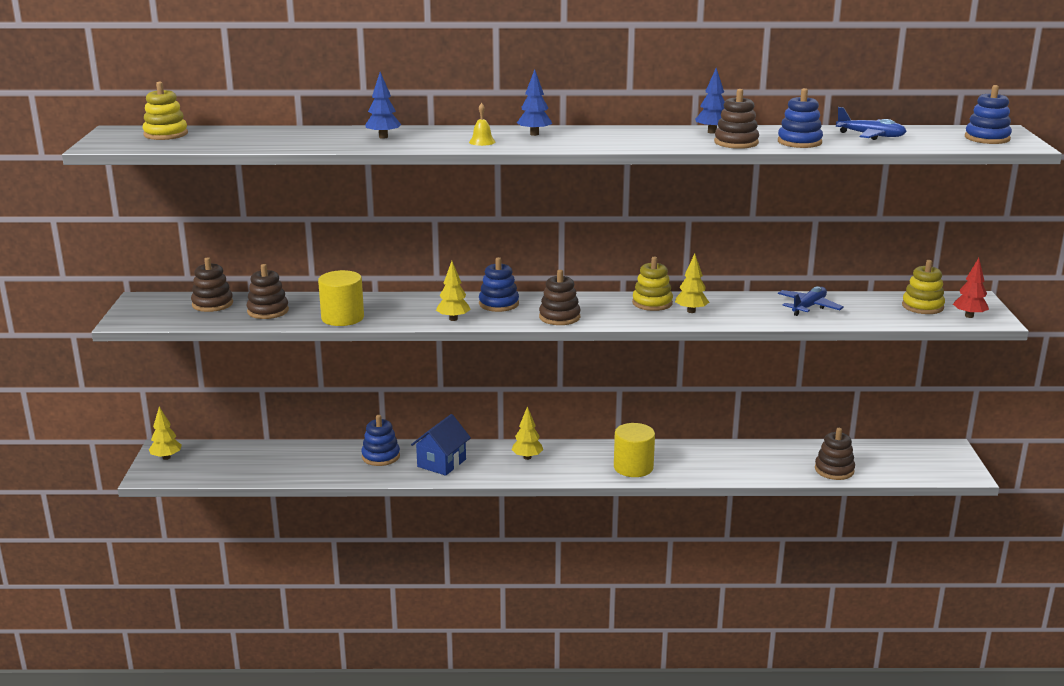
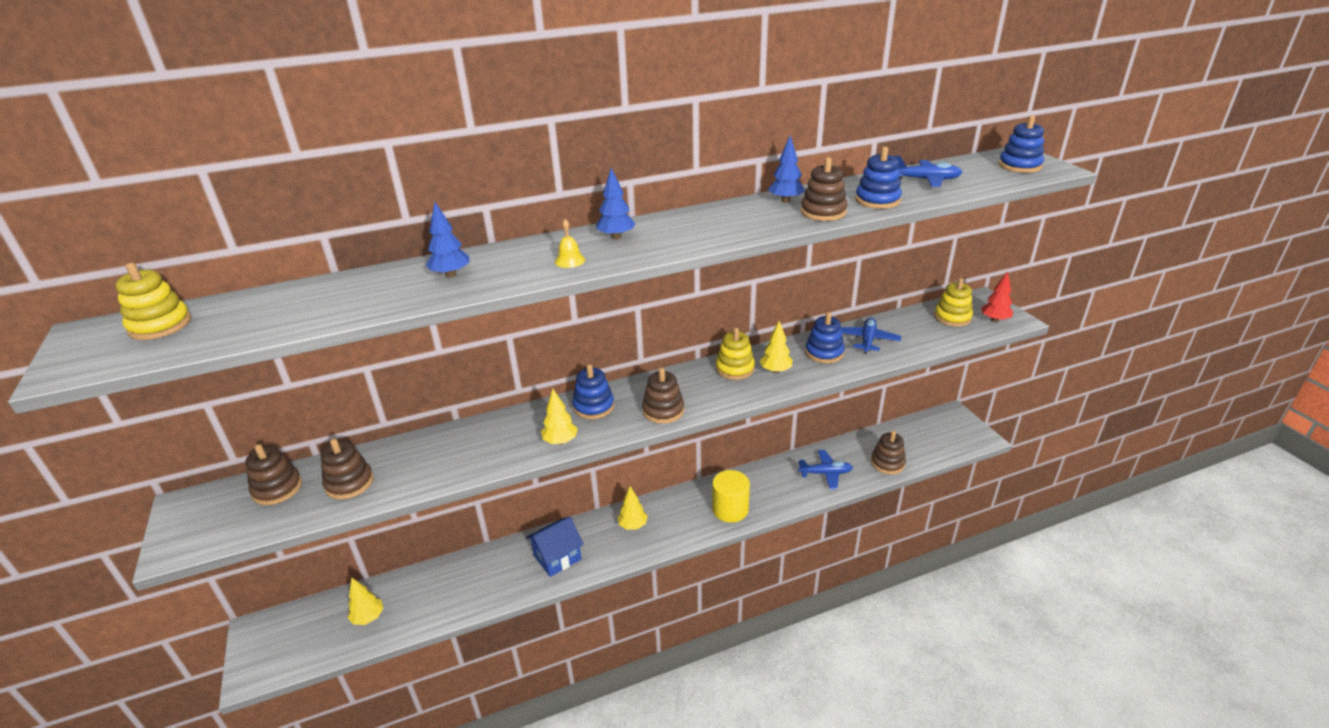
camera: 20 degrees left, 10 degrees up
yellow tree [149,407,182,460] -> yellow tree moved to [348,578,383,625]
yellow cylinder [318,270,364,326] -> none
blue stacking toy [361,415,400,466] -> blue stacking toy moved to [805,312,845,363]
blue house [411,414,471,476] -> blue house turned 45 degrees clockwise [526,516,584,577]
none -> blue plane [798,450,853,490]

